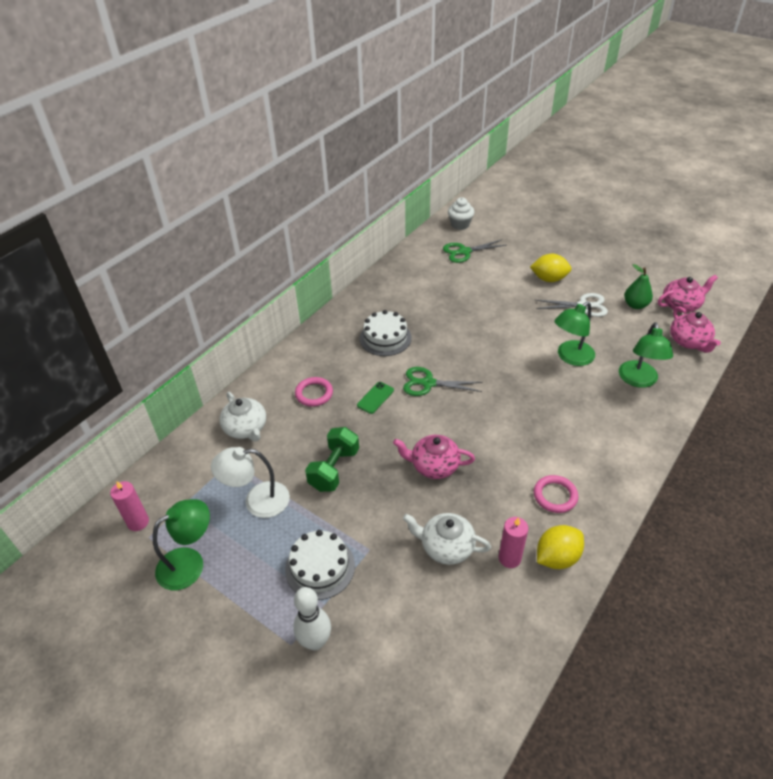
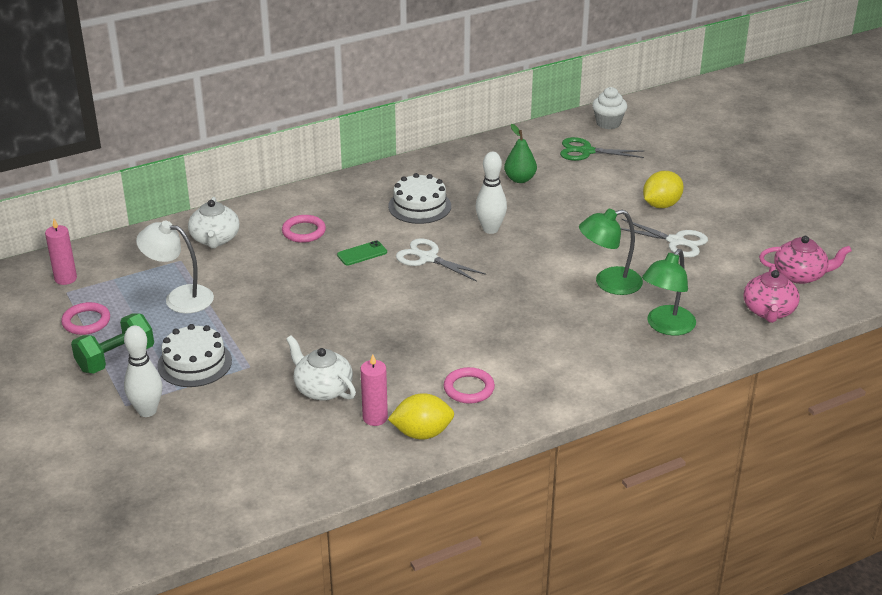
camera: 25 degrees right, 10 degrees down
green lamp [153,499,210,590] -> pink ring [61,302,110,335]
green dumbbell [305,427,359,492] -> green dumbbell moved to [71,314,154,374]
pink teapot [393,435,475,479] -> none
green scissors [403,367,483,396] -> white scissors [396,238,486,282]
yellow lemon [530,254,572,282] -> yellow lemon turned 75 degrees counterclockwise [643,171,684,208]
green pear [624,264,653,309] -> green pear moved to [504,124,537,183]
none -> white bowling pin [476,152,507,234]

